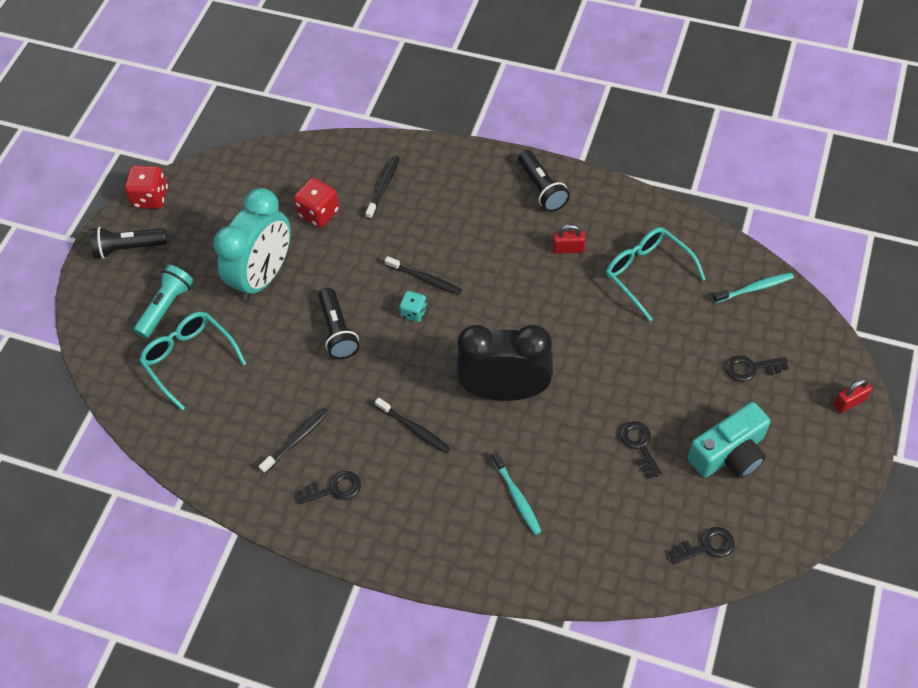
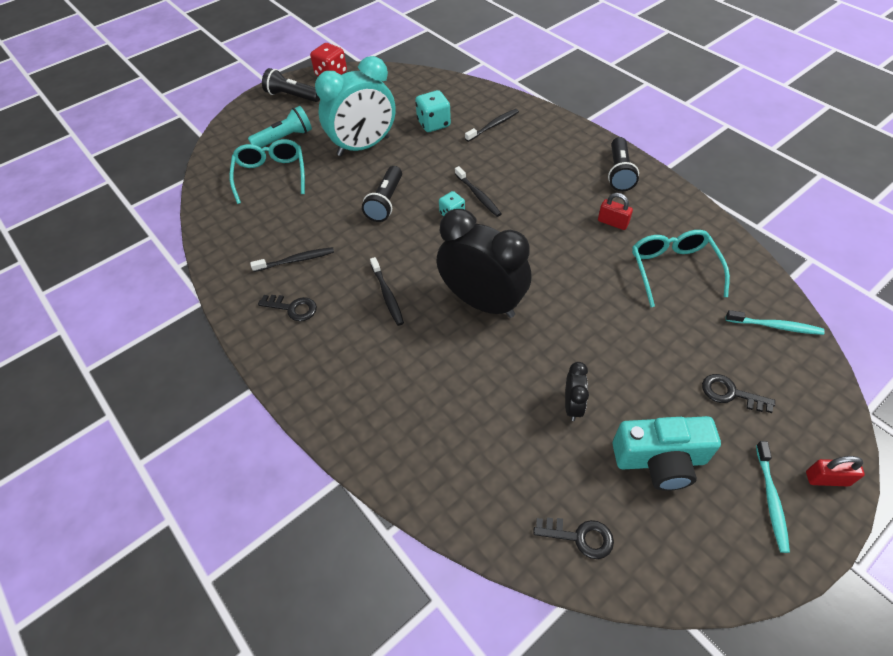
camera: 30 degrees right, 5 degrees down
red dice [293,178,340,228] -> turquoise dice [415,90,451,132]
turquoise toothbrush [492,452,542,535] -> turquoise toothbrush moved to [756,441,790,553]
black key [620,421,662,479] -> black clock [565,362,589,421]

